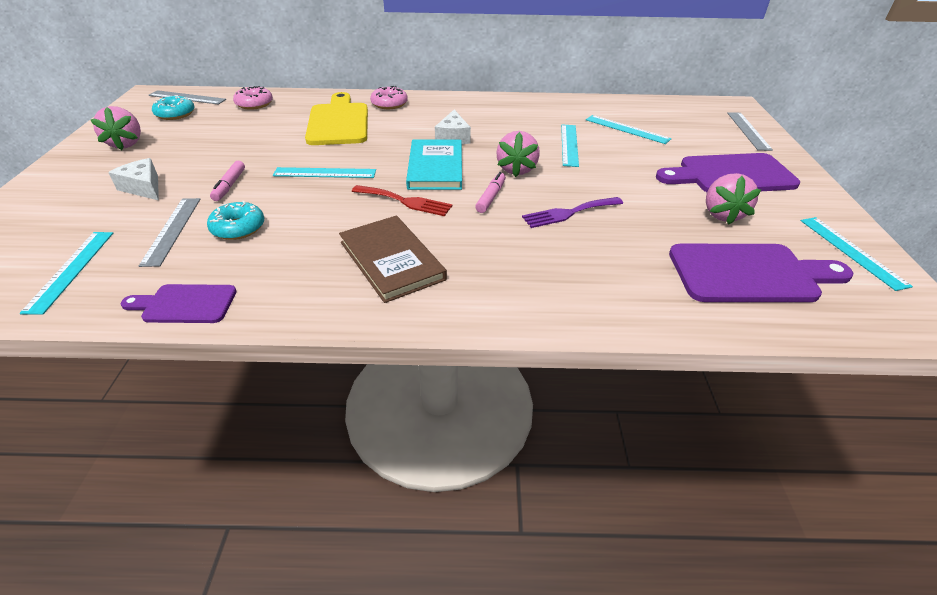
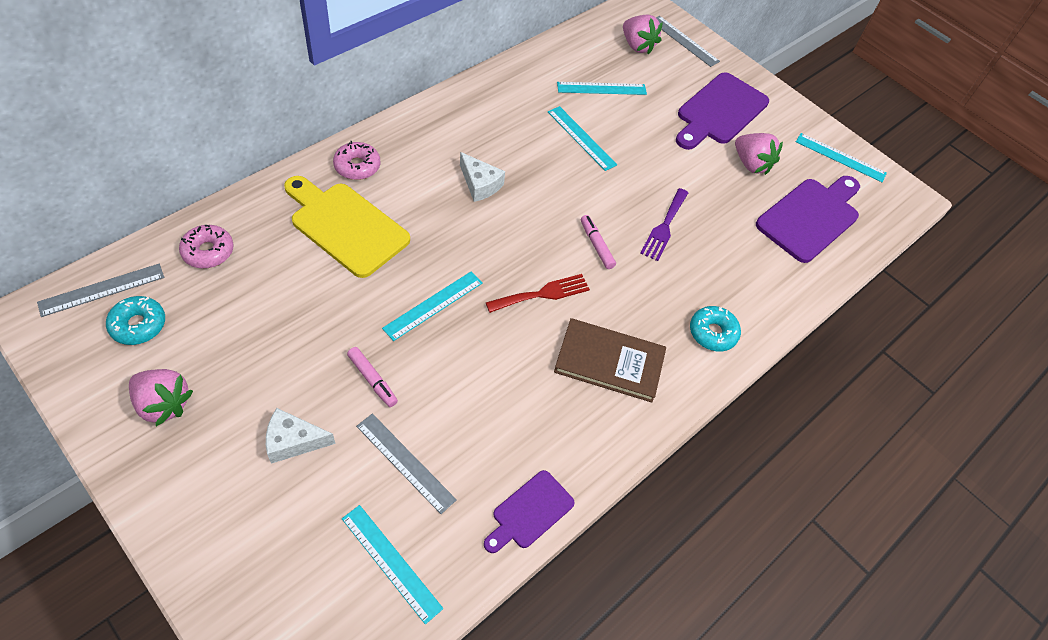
camera: 50 degrees left, 15 degrees up
turquoise donut [207,201,264,240] -> turquoise donut moved to [690,306,741,351]
turquoise book [406,139,462,190] -> none
pink strawberry [496,131,540,177] -> pink strawberry moved to [623,15,663,55]

